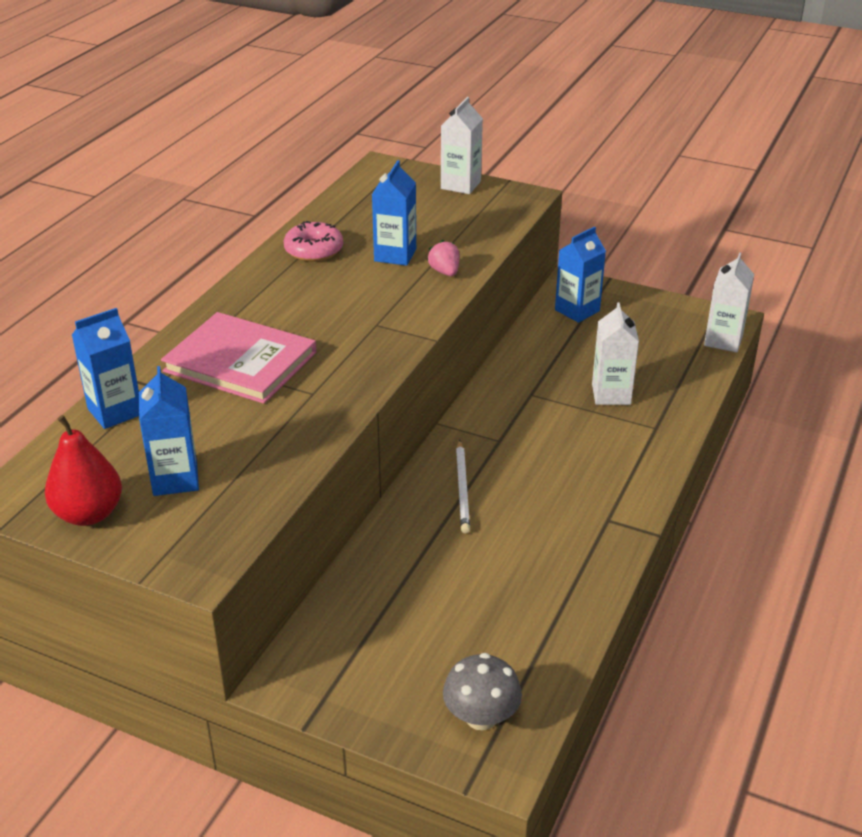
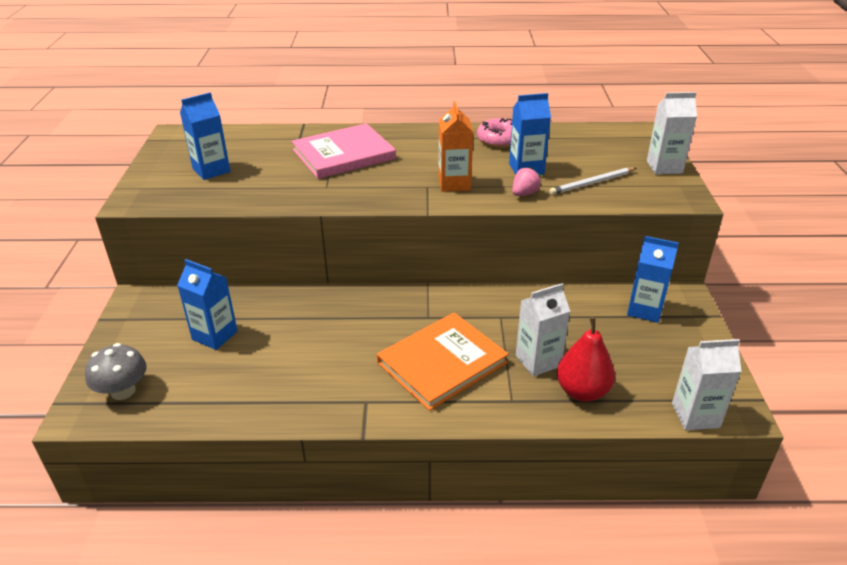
camera: 65 degrees right, 0 degrees up
red pear [45,415,122,526] -> red pear moved to [557,317,615,402]
blue carton [72,308,139,429] -> blue carton moved to [177,259,238,350]
pink book [161,312,316,404] -> pink book turned 60 degrees clockwise [291,123,396,179]
white pencil [456,439,470,534] -> white pencil moved to [549,168,636,195]
none -> orange book [377,313,509,411]
none -> orange carton [438,101,473,192]

